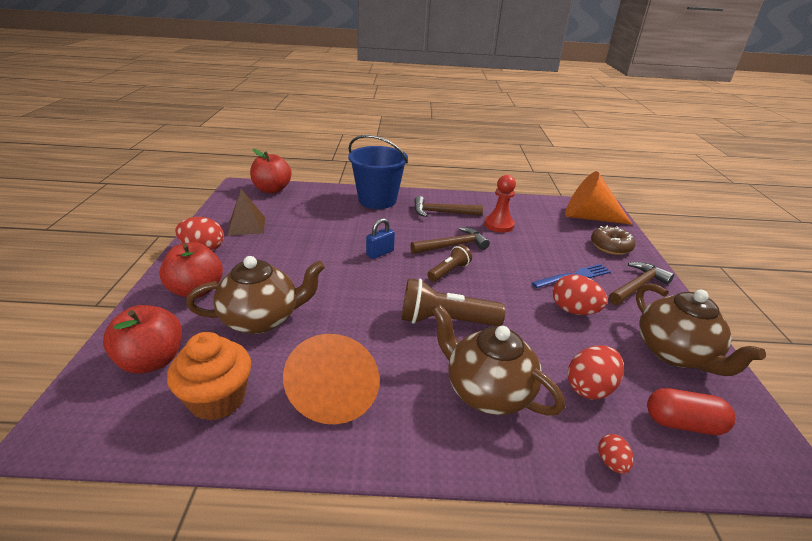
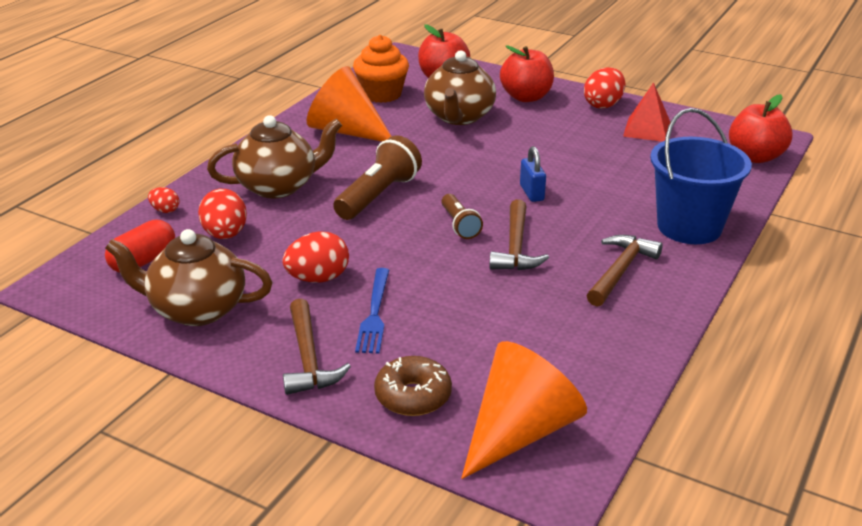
camera: 120 degrees right, 0 degrees up
brown pyramid [227,189,265,236] -> red pyramid [623,82,671,142]
red pawn [484,175,516,233] -> none

